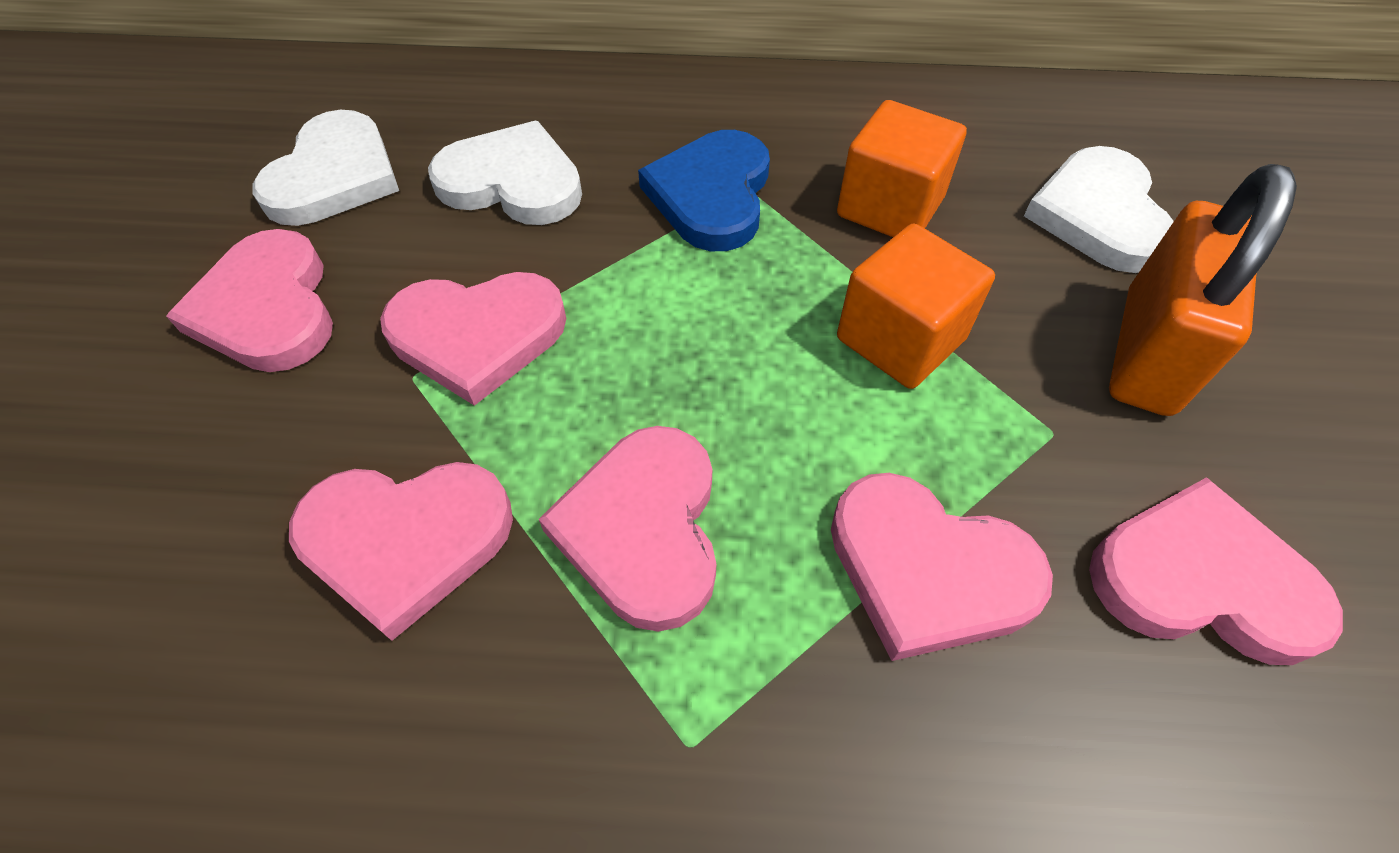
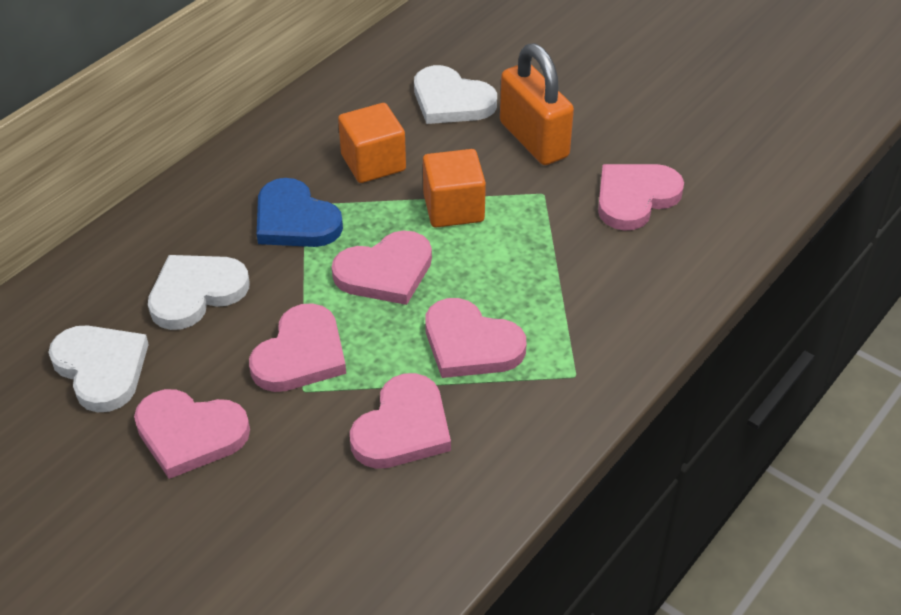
camera: 55 degrees left, 10 degrees down
pink heart [831,473,1053,661] -> pink heart moved to [332,231,432,305]

